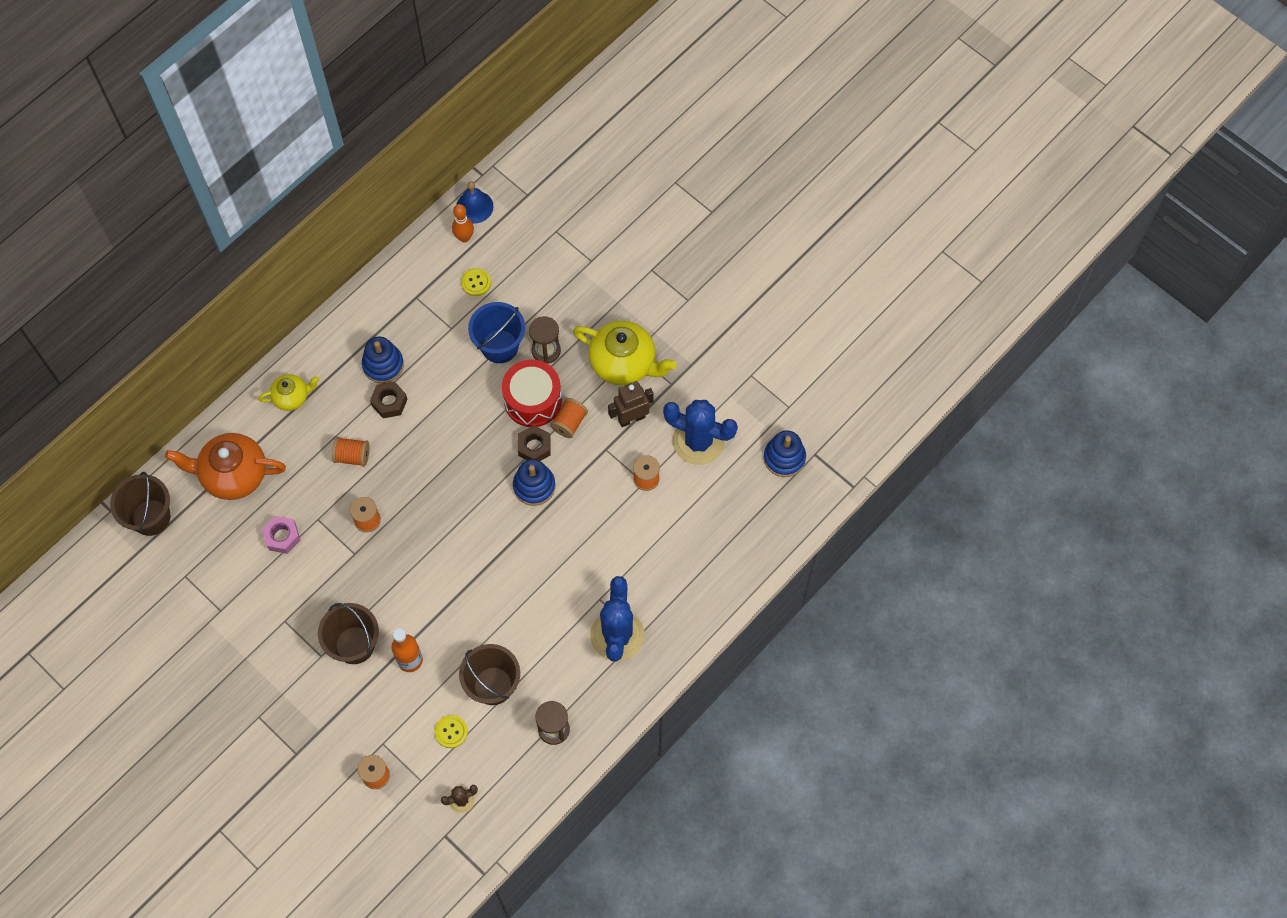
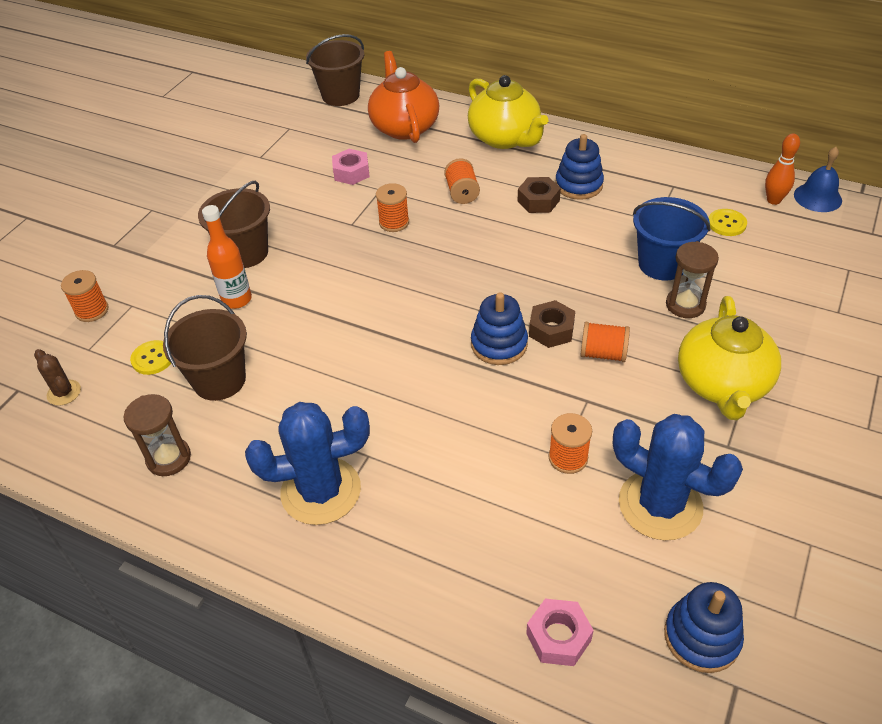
camera: 75 degrees right, 20 degrees down
yellow teapot [258,374,319,411] -> yellow teapot [468,75,548,149], size x1.78
red drum [502,359,562,427] -> none
brown robot [608,381,654,427] -> none
blue cactus [663,400,738,465] -> blue cactus turned 60 degrees counterclockwise [613,414,743,541]
none -> pink nut [526,599,594,666]

